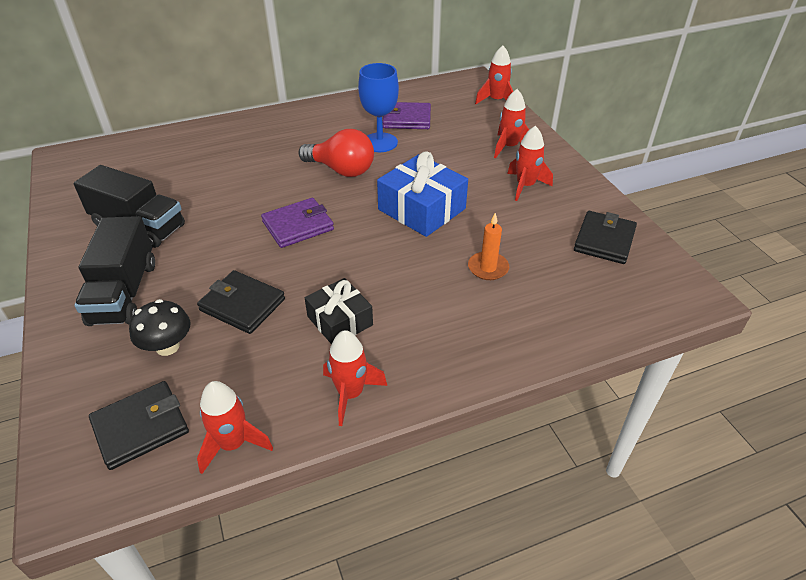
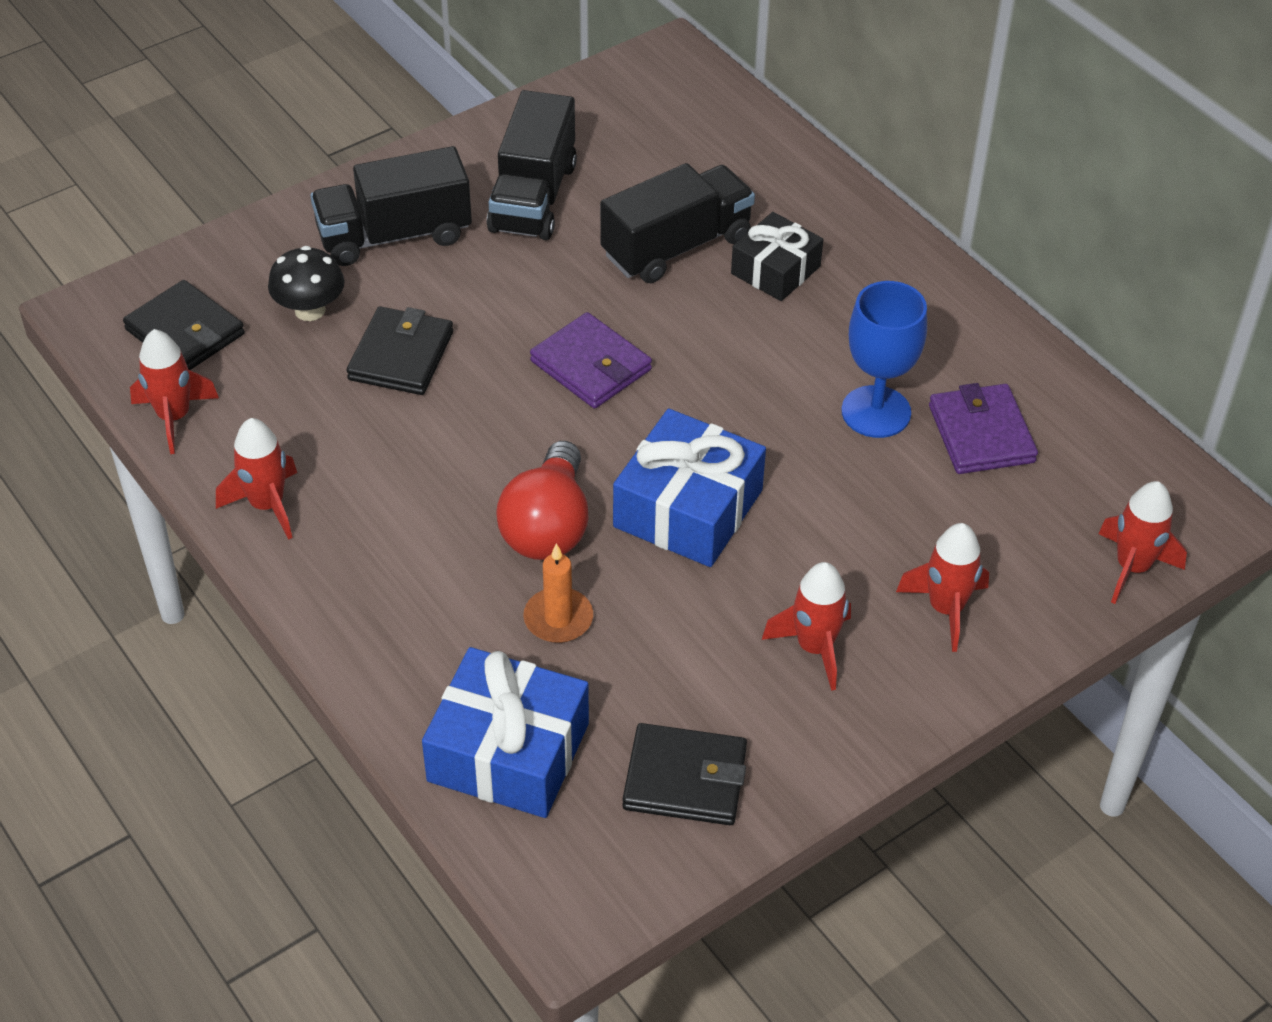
camera: 75 degrees right, 5 degrees up
red light bulb [298,129,374,177] -> red light bulb moved to [496,441,589,560]
black gift [305,278,373,345] -> black gift moved to [731,212,823,301]
none -> blue gift [422,647,589,818]
none -> black truck [600,163,755,283]

